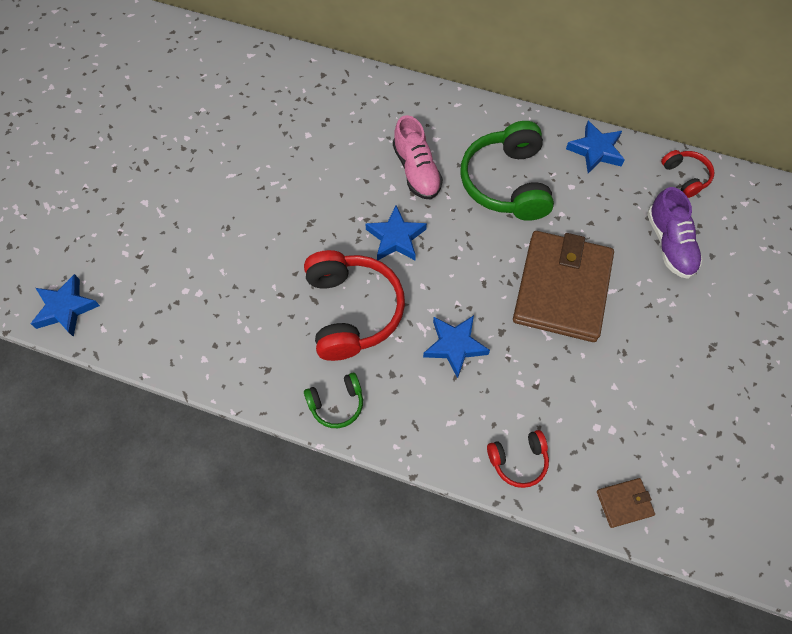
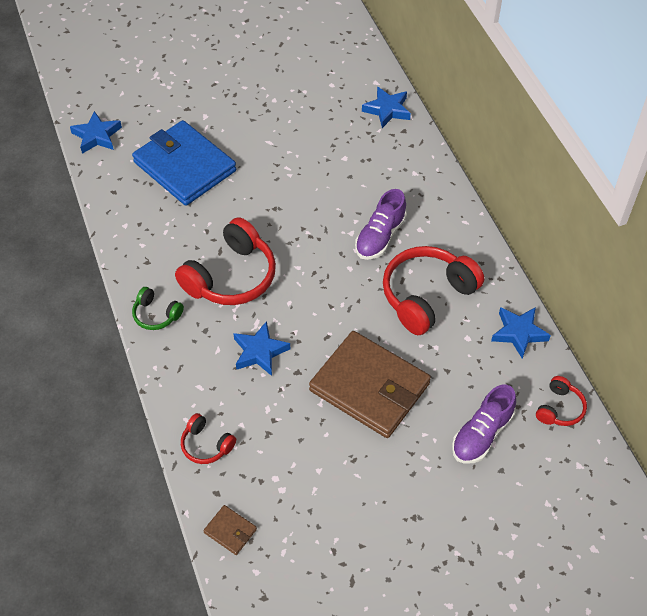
camera: 50 degrees right, 10 degrees down
blue star [366,206,427,260] -> blue star moved to [362,86,411,128]
pink shoe [393,115,443,199] -> purple shoe [355,189,407,260]
green headphones [460,121,554,221] -> red headphones [383,246,484,335]
brown wallet [513,231,614,342] -> brown wallet turned 60 degrees clockwise [309,331,431,438]
none -> blue wallet [132,120,236,206]

